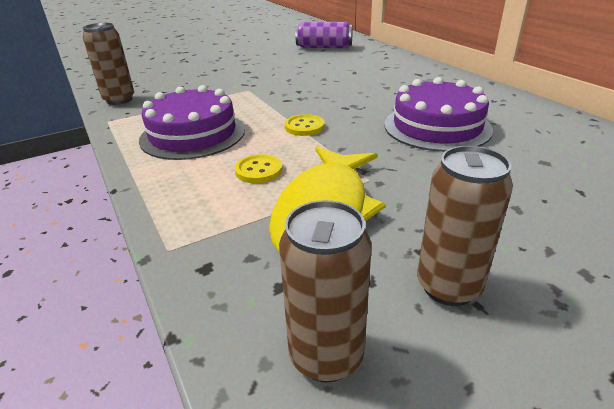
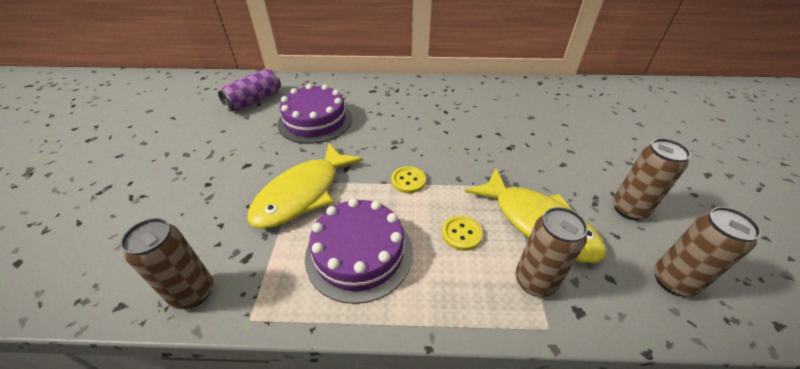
camera: 60 degrees left, 10 degrees up
purple cake [384,77,493,152] -> purple cake moved to [278,84,352,144]
none -> yellow fish [247,143,363,229]
none -> brown can [515,207,588,297]

